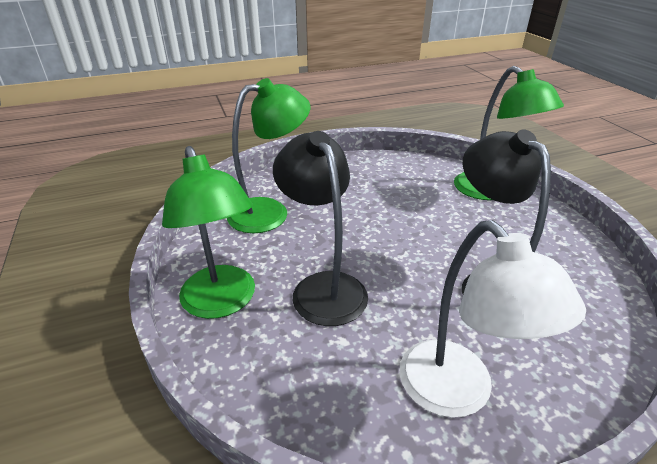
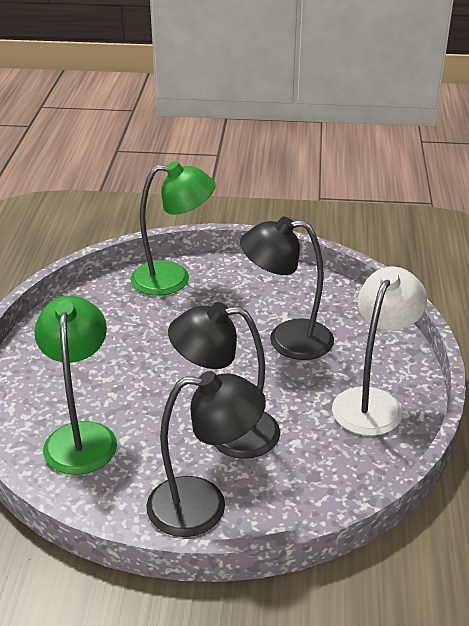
camera: 65 degrees left, 0 degrees up
green lamp [162,146,255,319] -> black lamp [146,371,266,537]
white lamp [399,220,586,418] -> white lamp turned 60 degrees counterclockwise [332,267,427,436]

